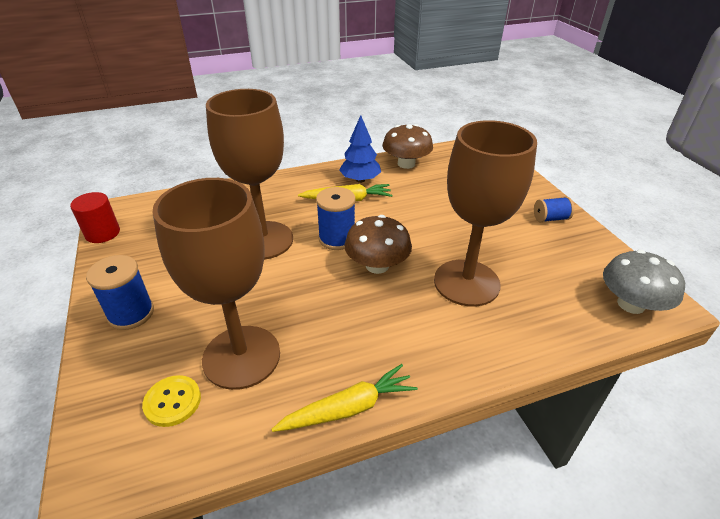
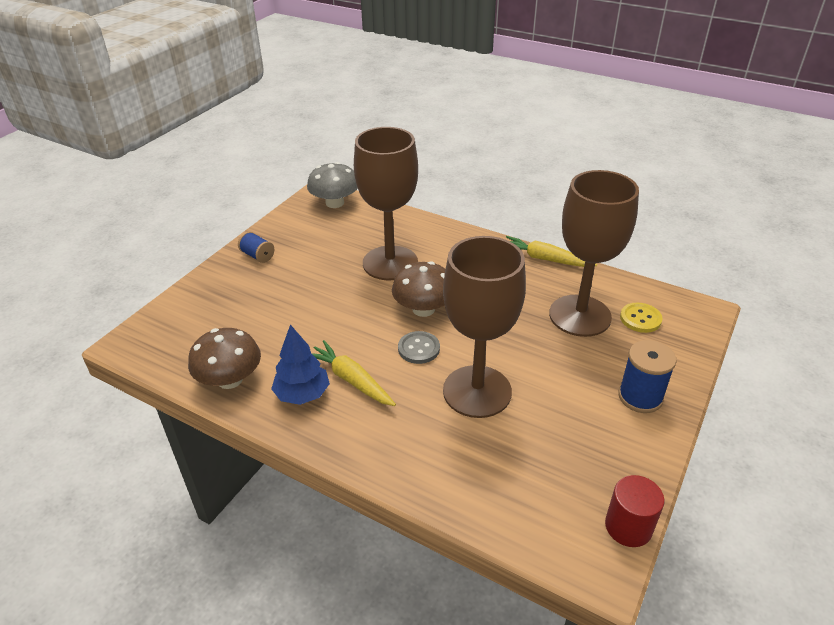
camera: 130 degrees left, 0 degrees up
blue spool [316,187,356,250] -> grey button [398,331,440,364]

